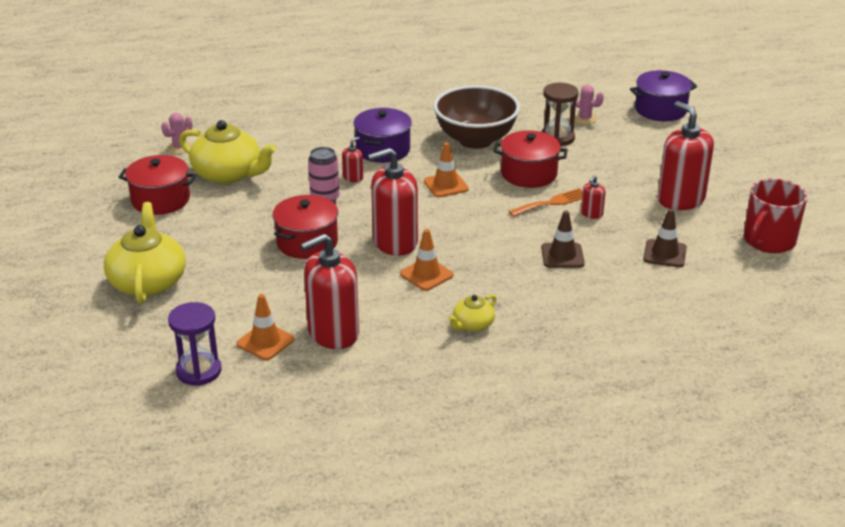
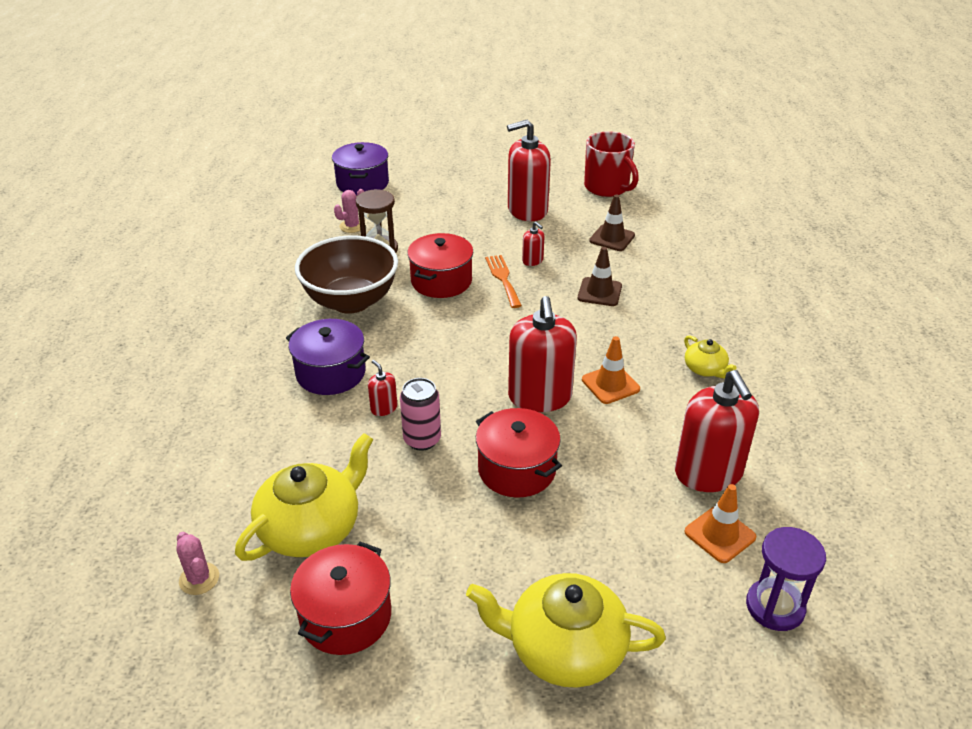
camera: 75 degrees left, 5 degrees up
orange traffic cone [424,142,469,197] -> none

